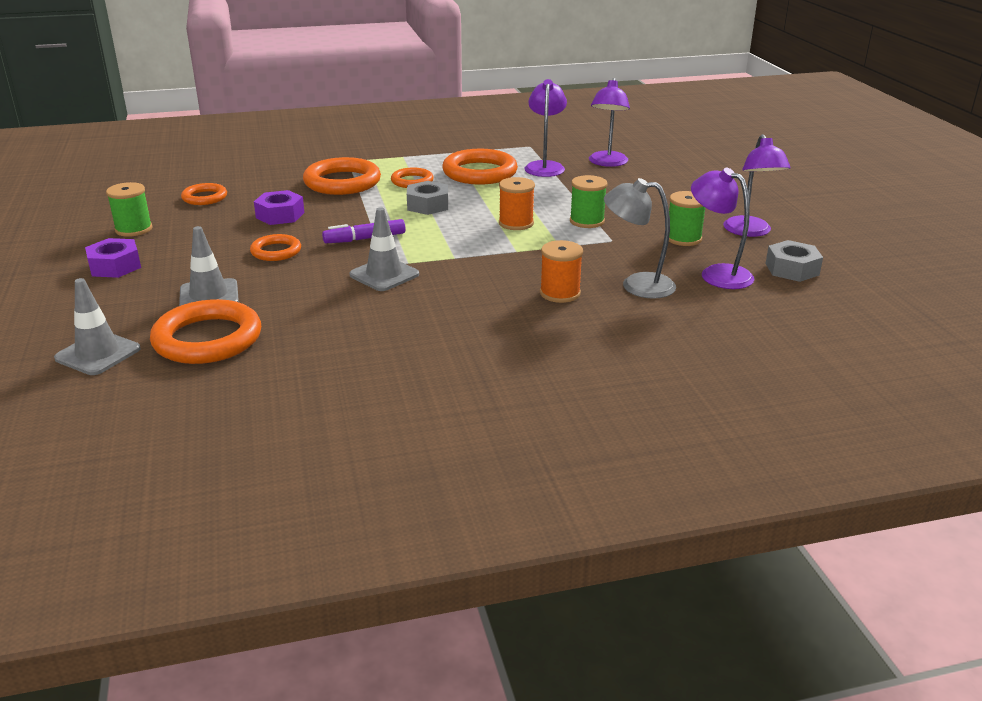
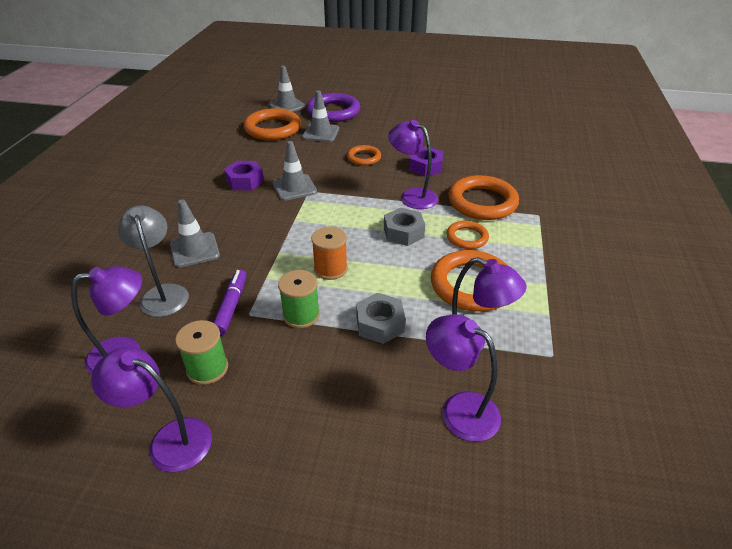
camera: 115 degrees right, 10 degrees up
purple nut [85,238,141,278] -> purple nut moved to [224,161,264,190]
green spool [106,182,152,237] -> none
orange ring [181,183,227,205] -> none
purple marker [322,219,406,243] -> purple marker moved to [213,269,247,335]
orange spool [540,240,583,303] -> grey traffic cone [170,200,220,268]
grey lamp [604,178,676,299] -> grey lamp turned 60 degrees counterclockwise [118,205,189,317]
grey nut [765,240,823,282] -> grey nut moved to [356,293,405,344]
none -> purple ring [306,93,360,122]
none -> purple lamp [388,120,438,209]

